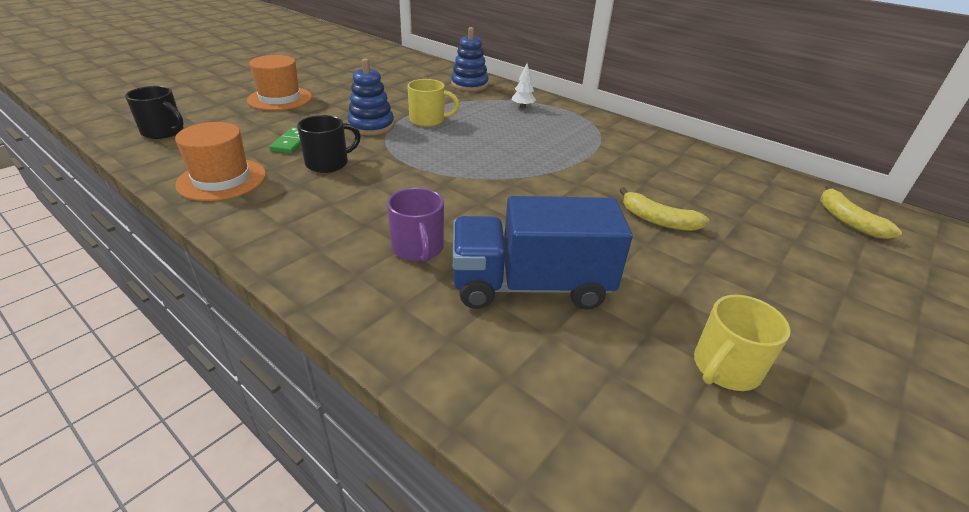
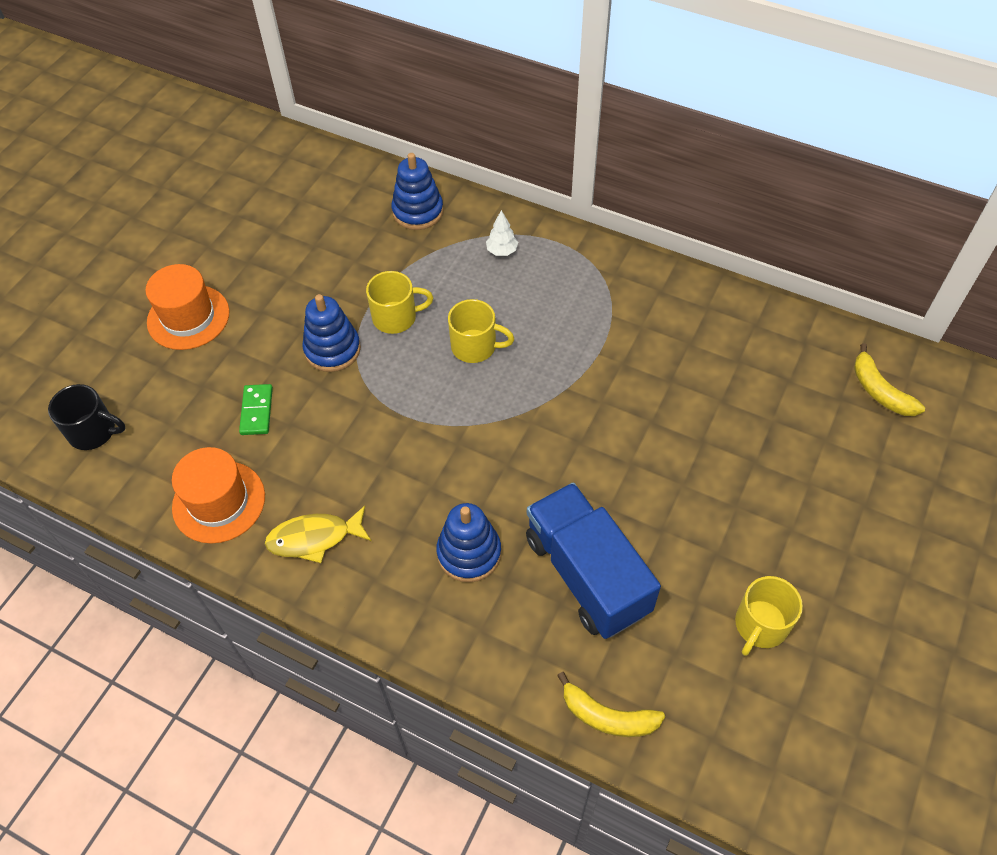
camera: 10 degrees left, 20 degrees up
black mug [297,115,361,173] -> none
purple mug [387,188,444,262] -> blue stacking toy [436,503,501,582]
blue truck [453,196,633,310] -> blue truck turned 75 degrees clockwise [526,483,661,639]
yellow banana [620,187,709,231] -> yellow banana moved to [557,672,665,737]
none -> yellow fish [265,506,371,563]
none -> yellow mug [448,299,514,363]

